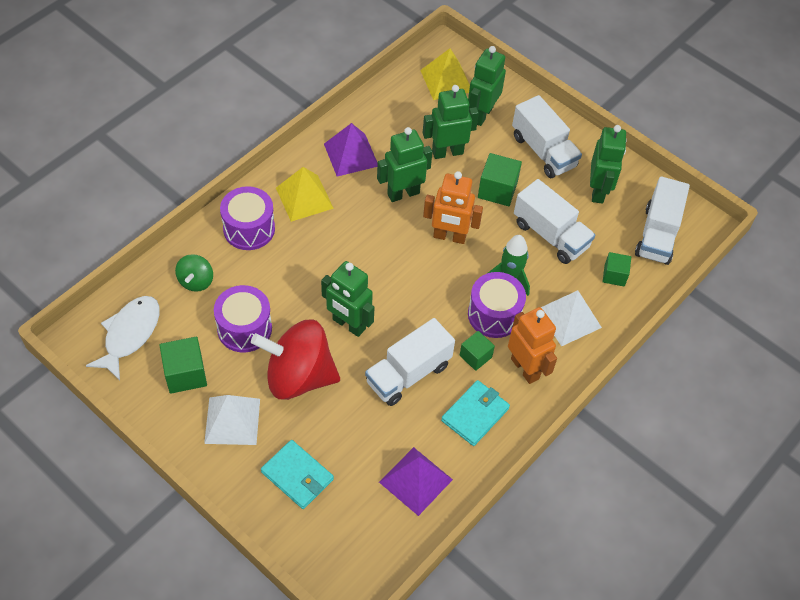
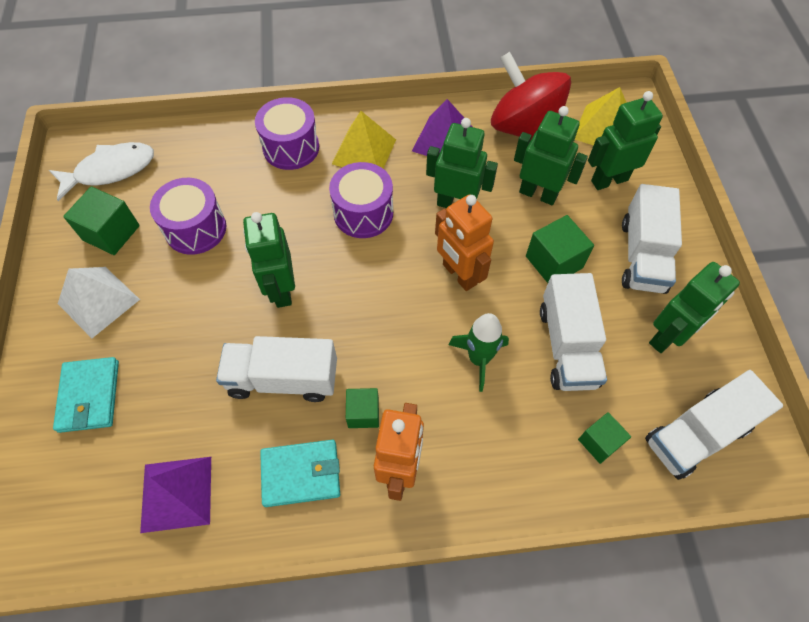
camera: 45 degrees right, 5 degrees up
green spinning top [175,254,213,292] -> none
red spinning top [251,320,340,400] -> red spinning top moved to [491,52,571,139]
purple drum [468,272,526,338] -> purple drum moved to [329,162,393,238]
white pyramid [541,290,602,346] -> none

